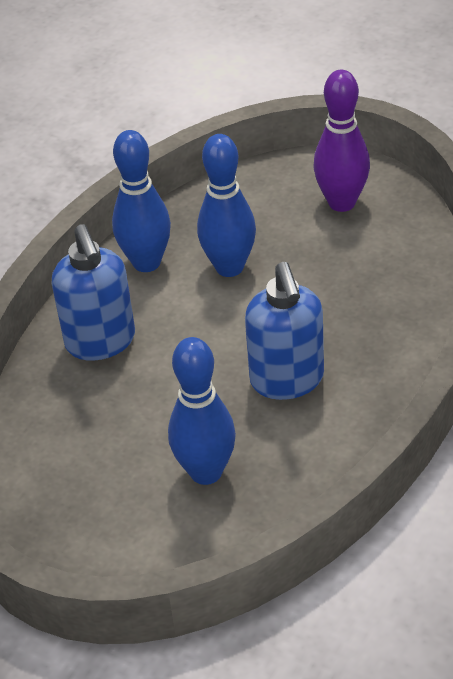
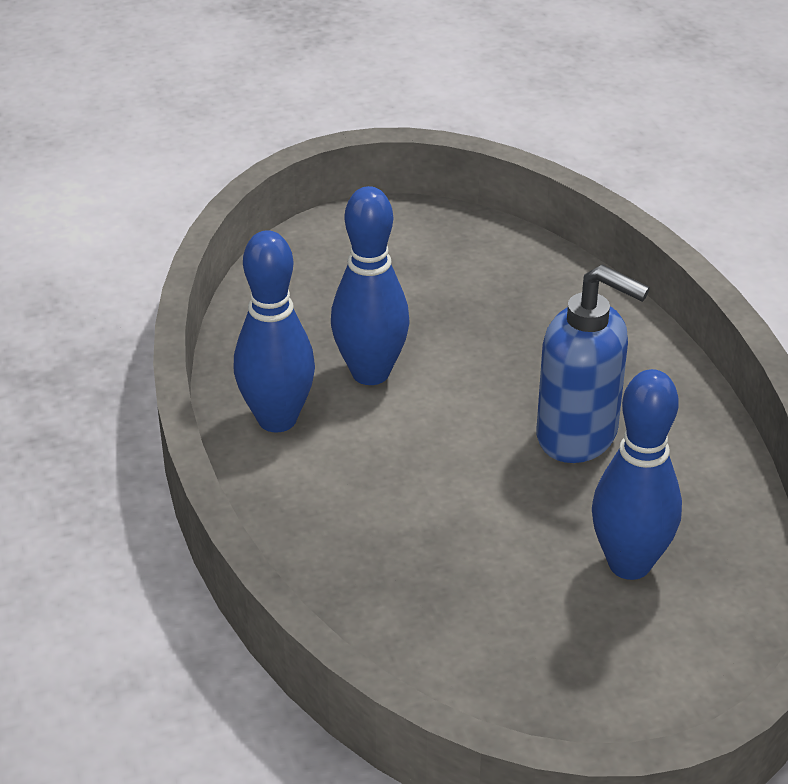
camera: 50 degrees left, 5 degrees down
blue soap dispenser [52,224,135,361] -> none
purple bowling pin [313,70,370,212] -> none

